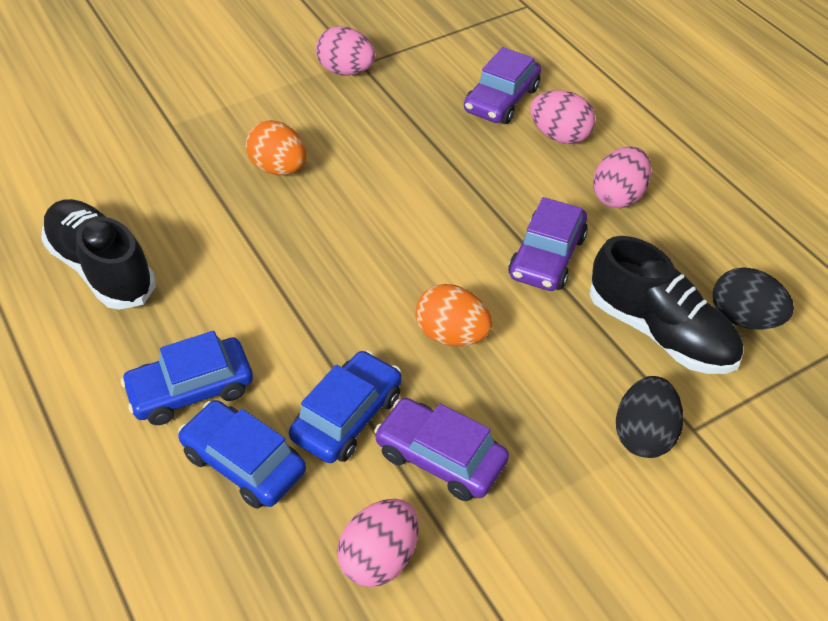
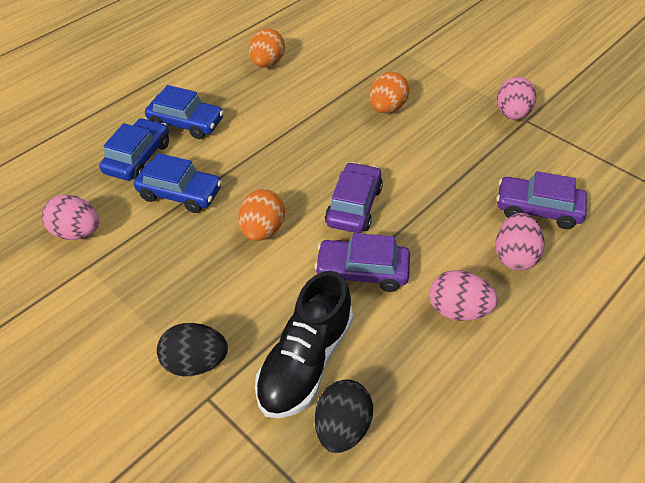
camera: 75 degrees right, 0 degrees up
black shoe [41,199,156,310] -> orange egg [249,28,285,67]
blue car [121,331,253,425] -> blue car turned 150 degrees clockwise [145,85,224,139]
purple car [374,398,509,501] -> purple car moved to [325,162,383,233]

